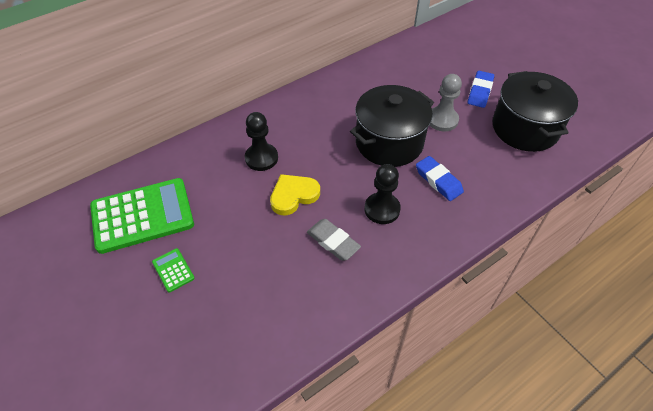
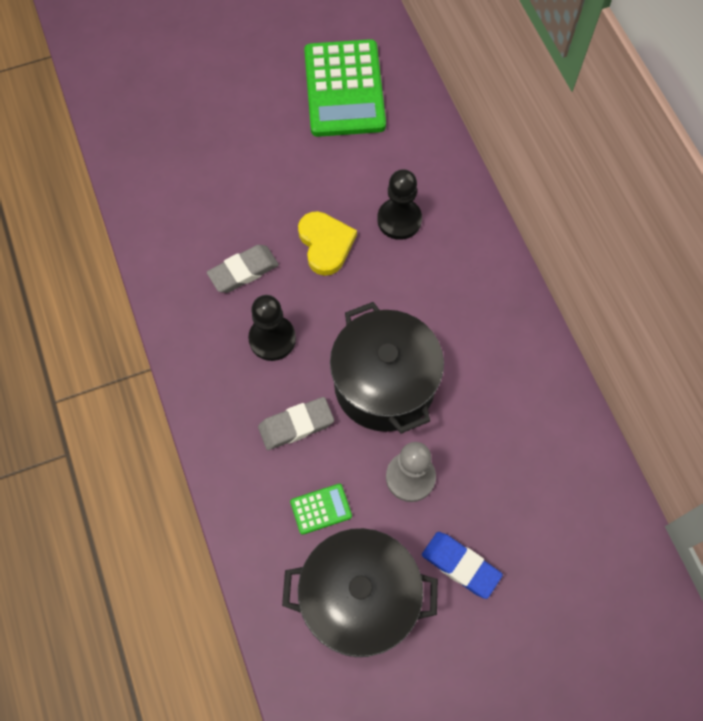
camera: 105 degrees right, 15 degrees up
green calculator [152,248,195,292] -> green calculator moved to [290,484,352,535]
blue eraser [416,156,464,201] -> grey eraser [258,397,334,450]

